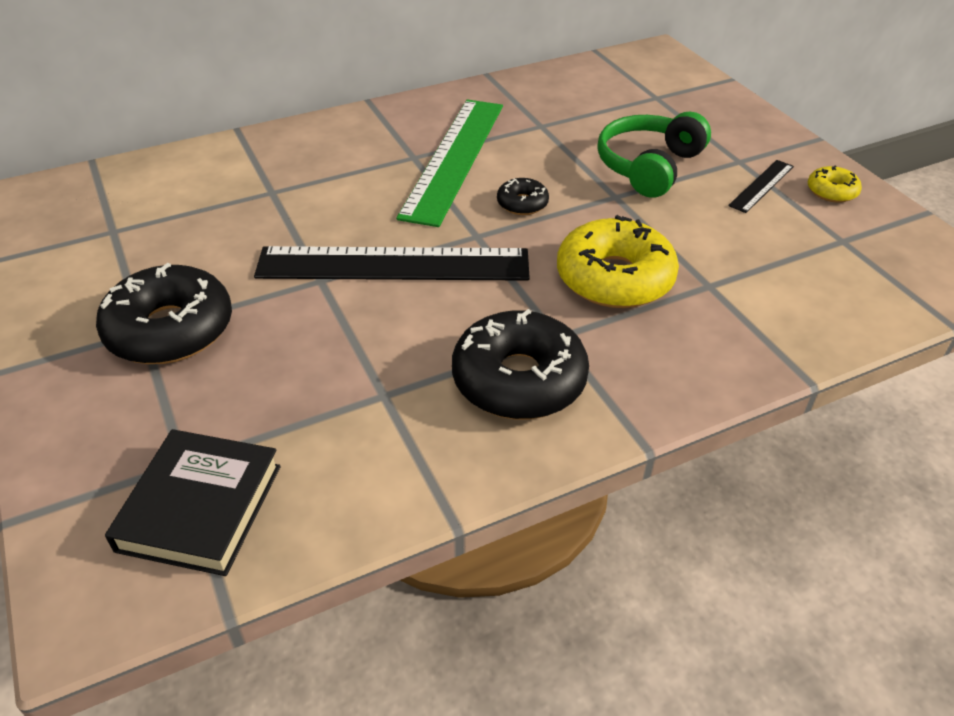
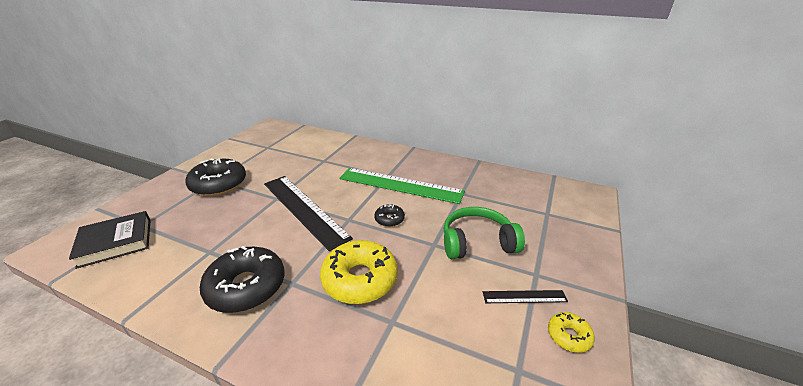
camera: 50 degrees right, 10 degrees down
green ruler [396,100,503,227] -> green ruler turned 45 degrees clockwise [340,168,465,204]

